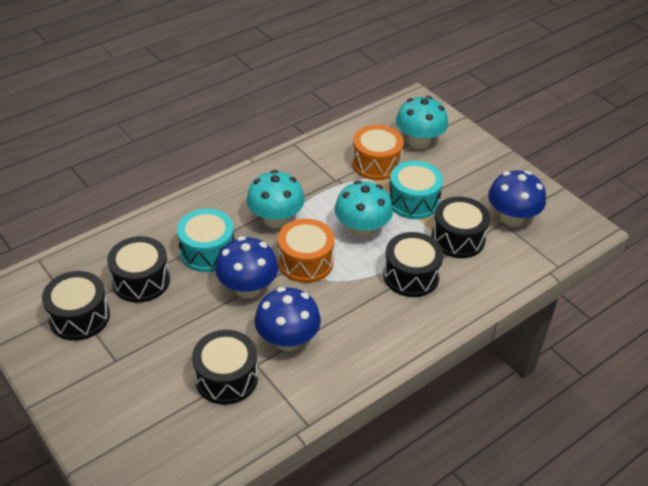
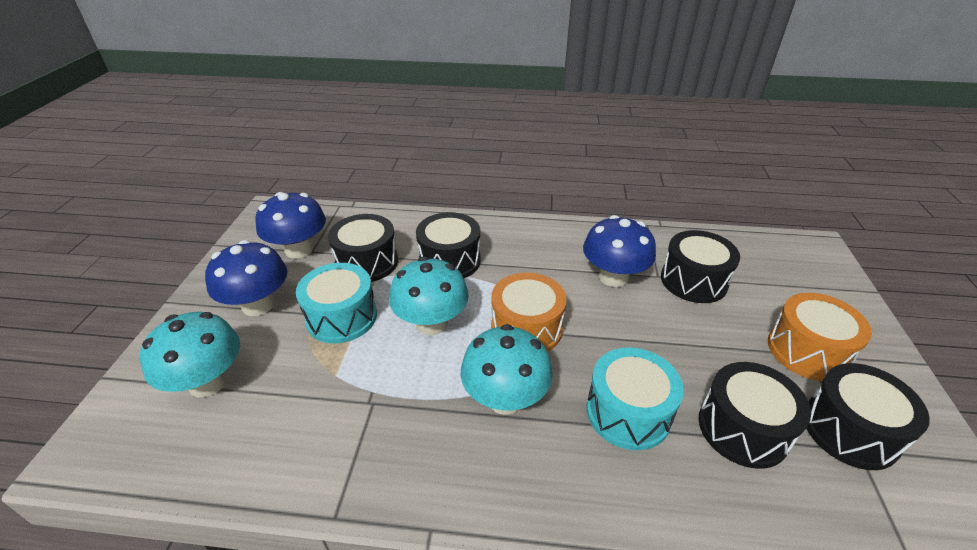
camera: 135 degrees left, 5 degrees down
blue mushroom [215,236,278,298] -> blue mushroom moved to [205,240,288,316]
orange drum [352,125,404,180] -> orange drum moved to [768,293,872,381]

